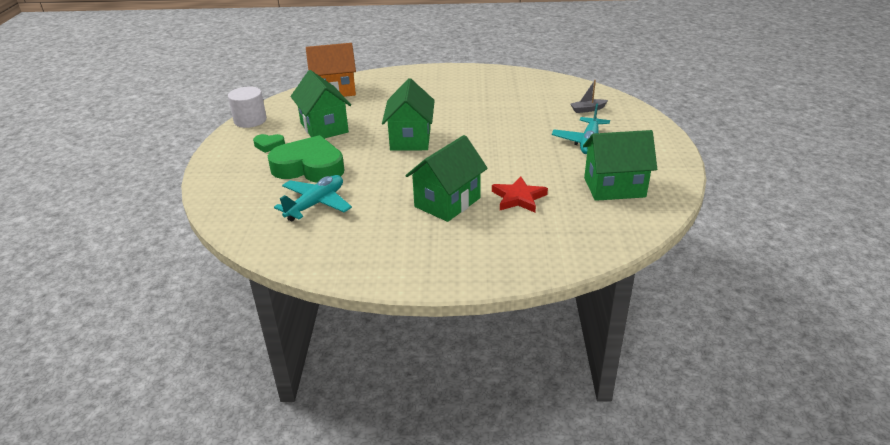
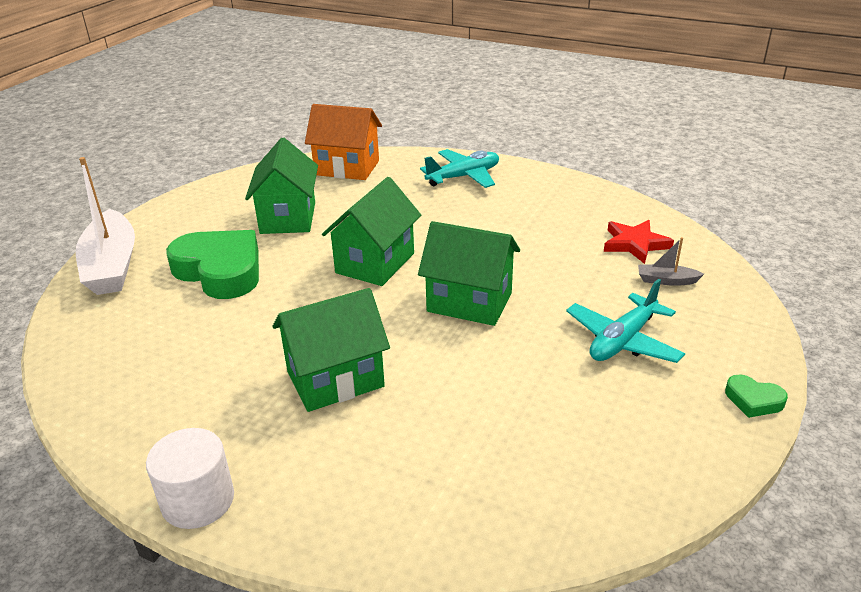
camera: 25 degrees right, 0 degrees up
white cylinder [228,87,267,128] -> white cylinder moved to [146,428,234,529]
green heart [253,134,285,153] -> green heart moved to [725,374,788,418]
turquoise plane [274,175,352,221] -> turquoise plane moved to [420,149,499,188]
red star [492,176,548,212] -> red star moved to [604,220,674,264]
green house [583,130,657,201] -> green house moved to [418,221,520,326]
none -> white boat [76,157,135,295]

